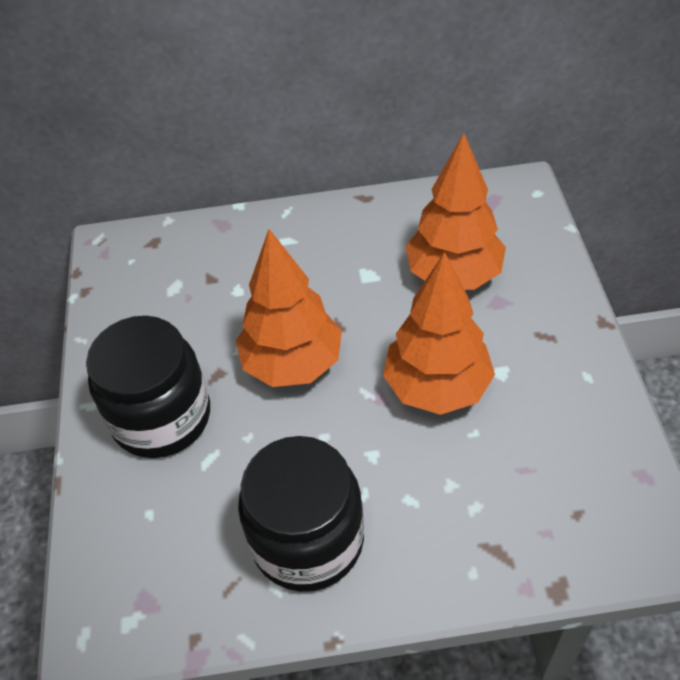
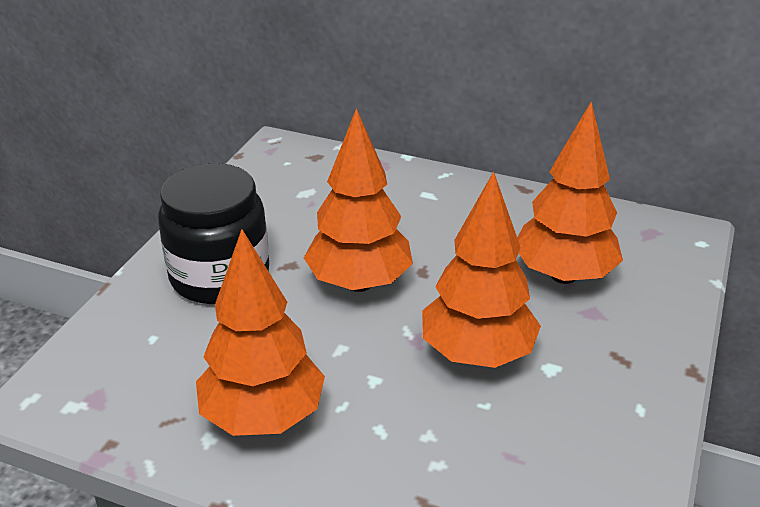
camera: 25 degrees right, 15 degrees down
black jar [238,436,364,592] -> orange tree [196,229,325,436]

